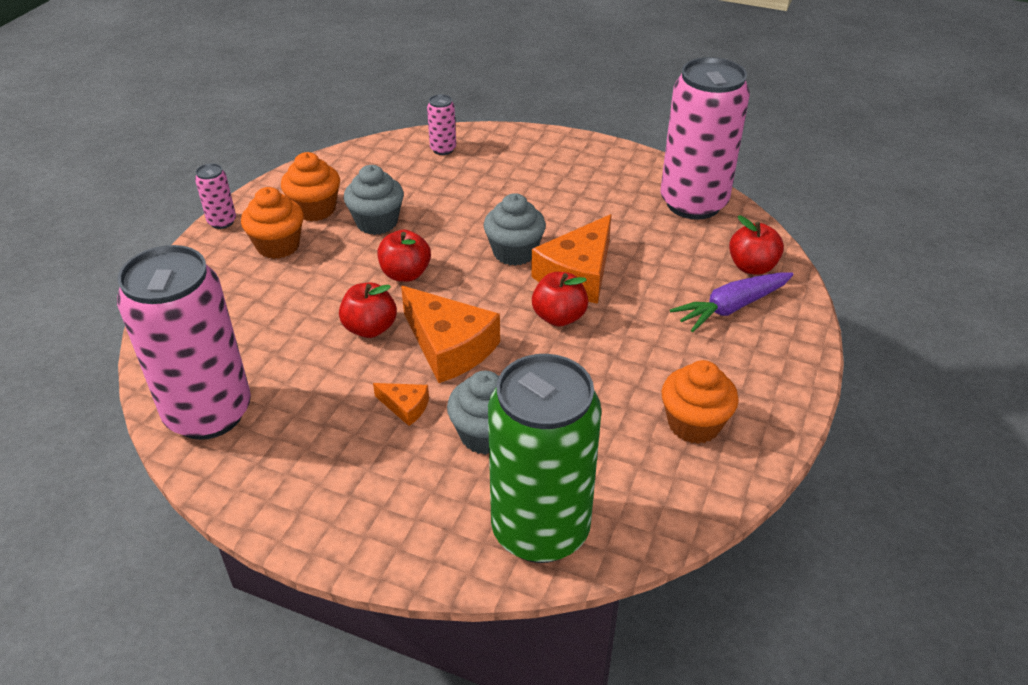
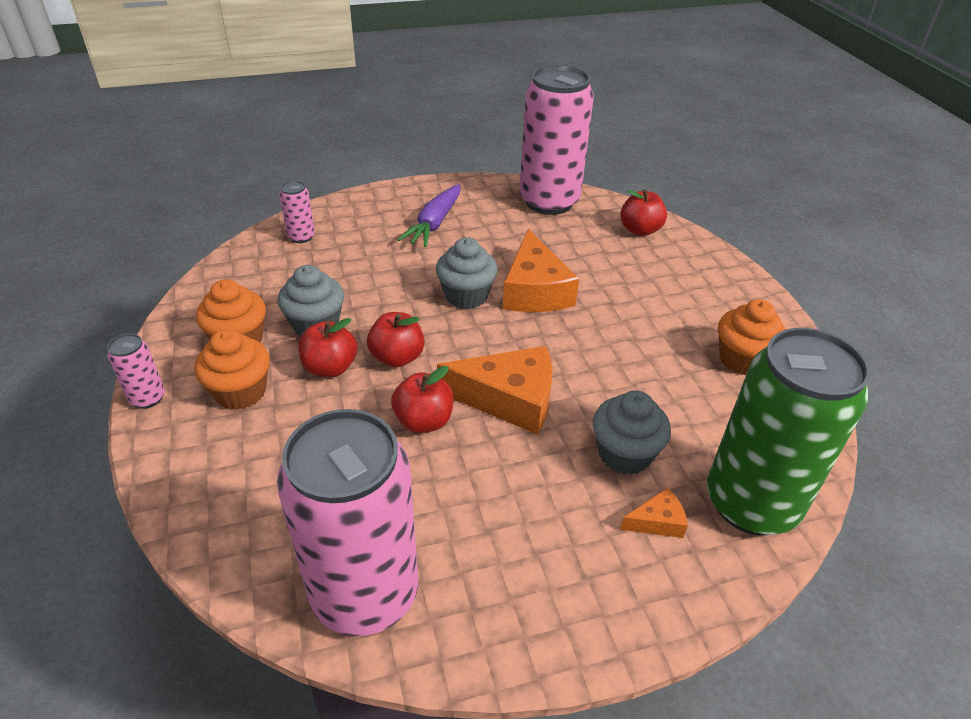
camera: 40 degrees left, 0 degrees up
orange cheese [373,383,429,426] -> orange cheese moved to [620,487,688,538]
red apple [532,272,588,327] -> red apple moved to [299,318,357,377]
purple carrot [670,272,794,332] -> purple carrot moved to [398,184,460,247]

